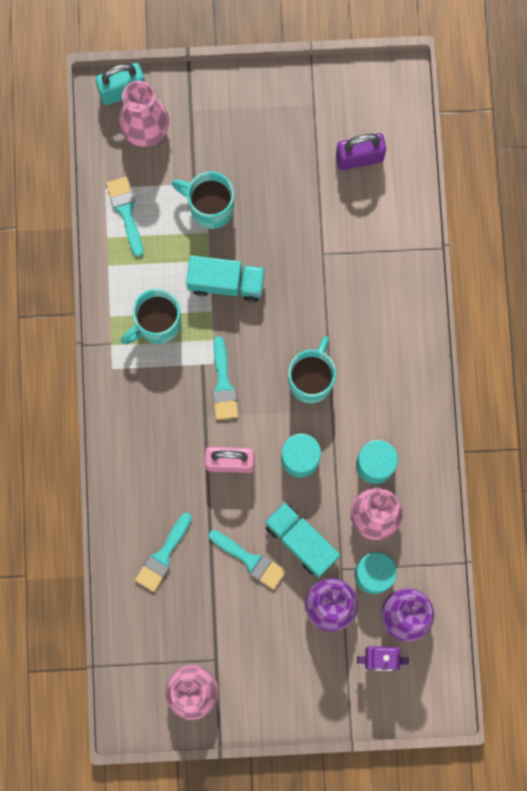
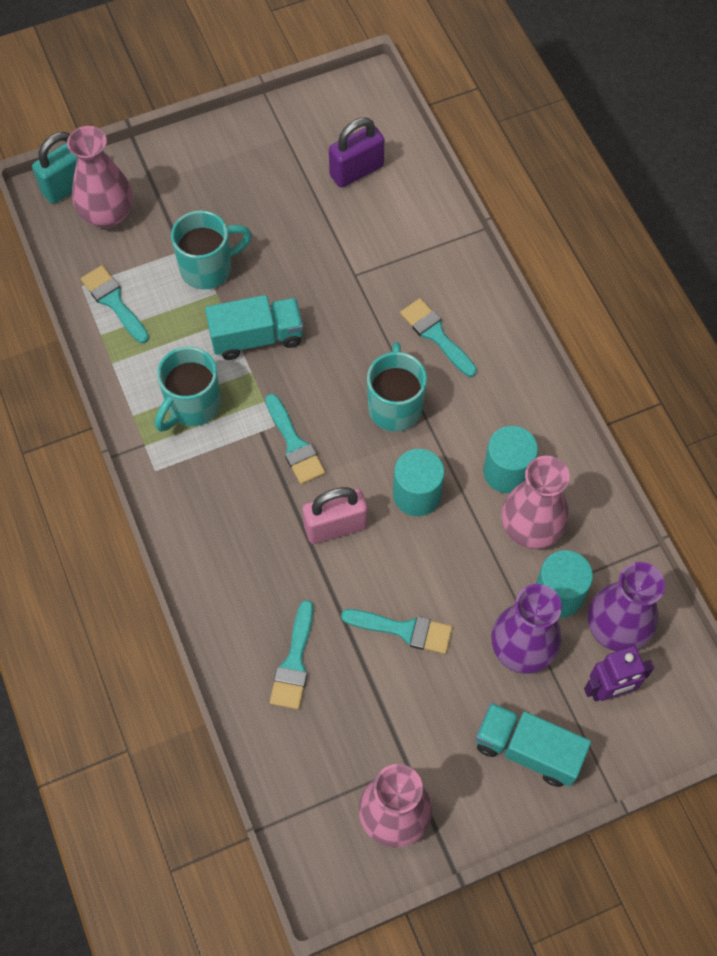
camera: 20 degrees left, 15 degrees down
turquoise mug [172,171,234,229] -> turquoise mug turned 150 degrees clockwise [171,210,252,290]
turquoise truck [265,502,340,578] -> turquoise truck moved to [475,703,591,787]
none -> turquoise brush [400,298,477,377]

